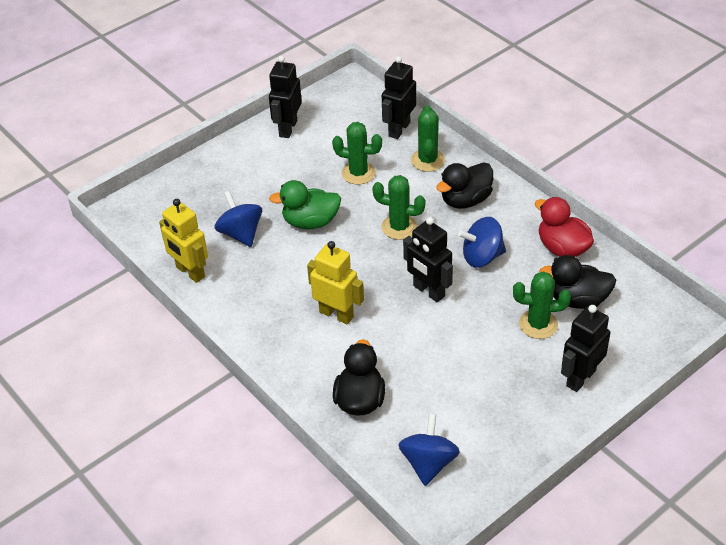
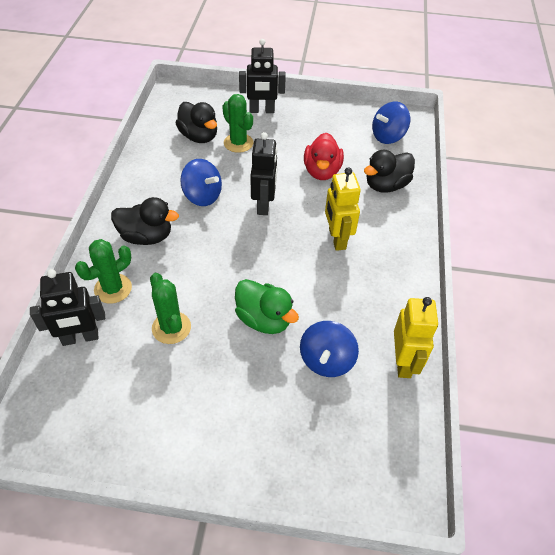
camera: 135 degrees left, 5 degrees up
black robot [269,56,302,138] -> none
green cactus [372,175,426,240] -> none
red duck [535,197,594,257] -> red duck moved to [304,133,344,180]

